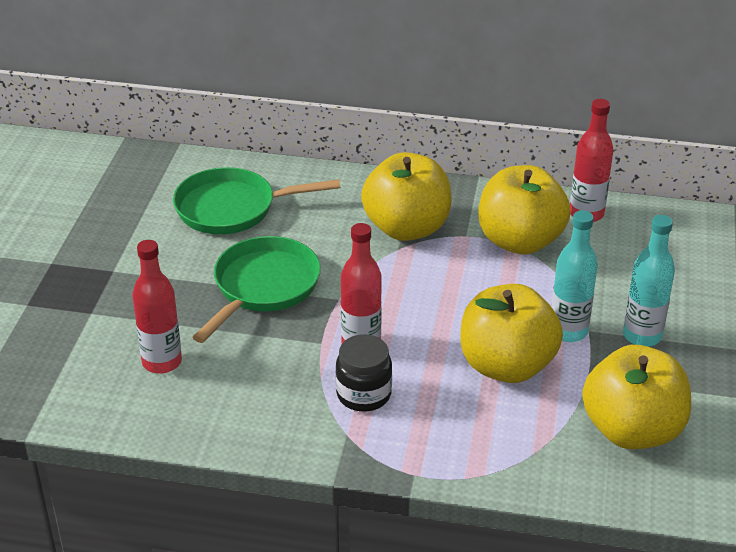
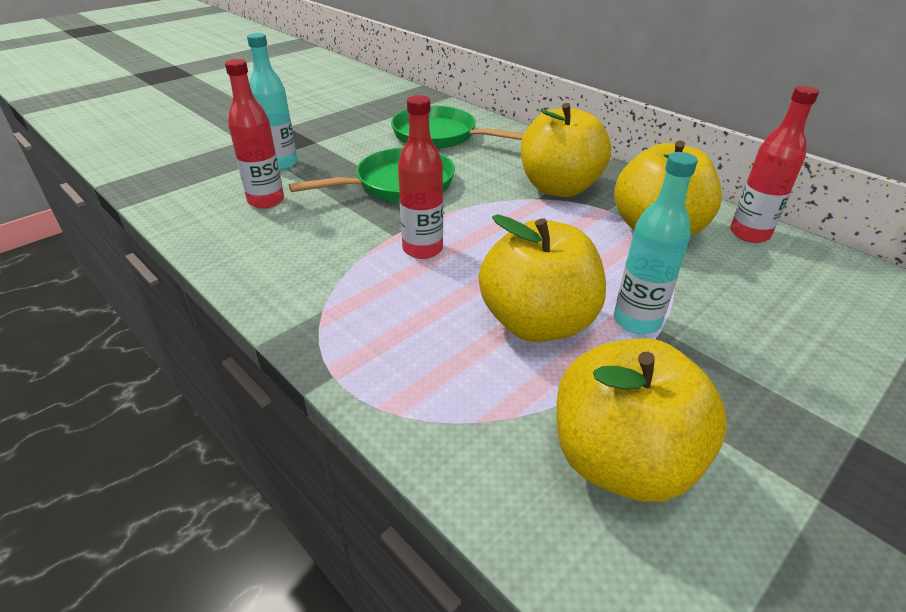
camera: 35 degrees right, 0 degrees up
black jar [336,334,392,412] -> none
turquoise bottle [623,215,675,347] -> turquoise bottle moved to [247,33,297,170]

